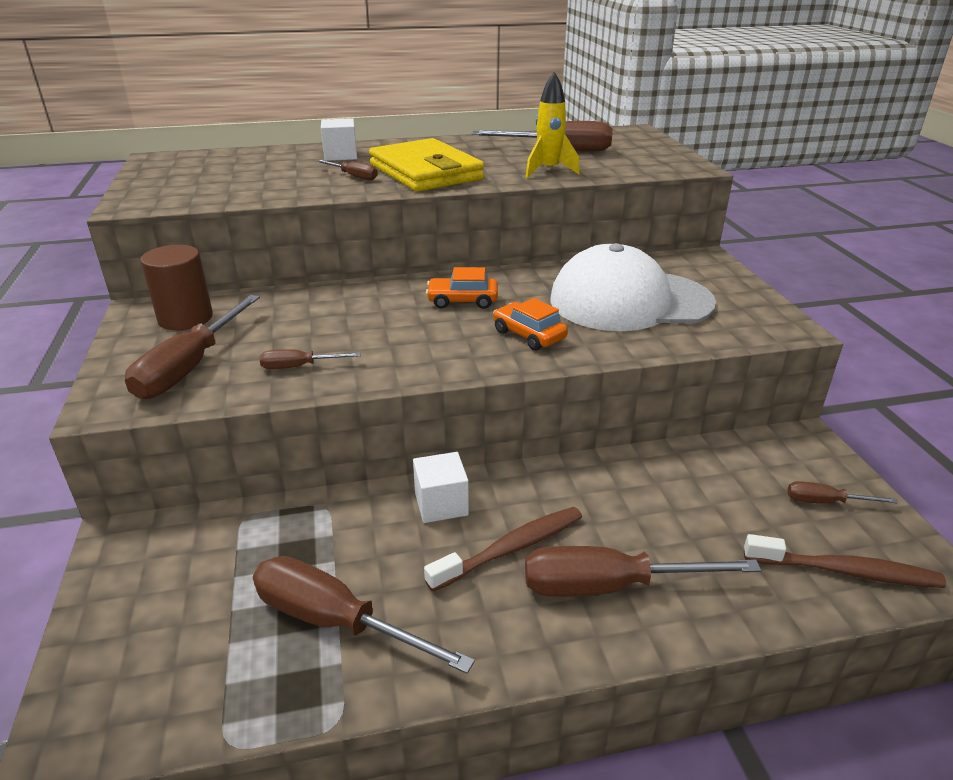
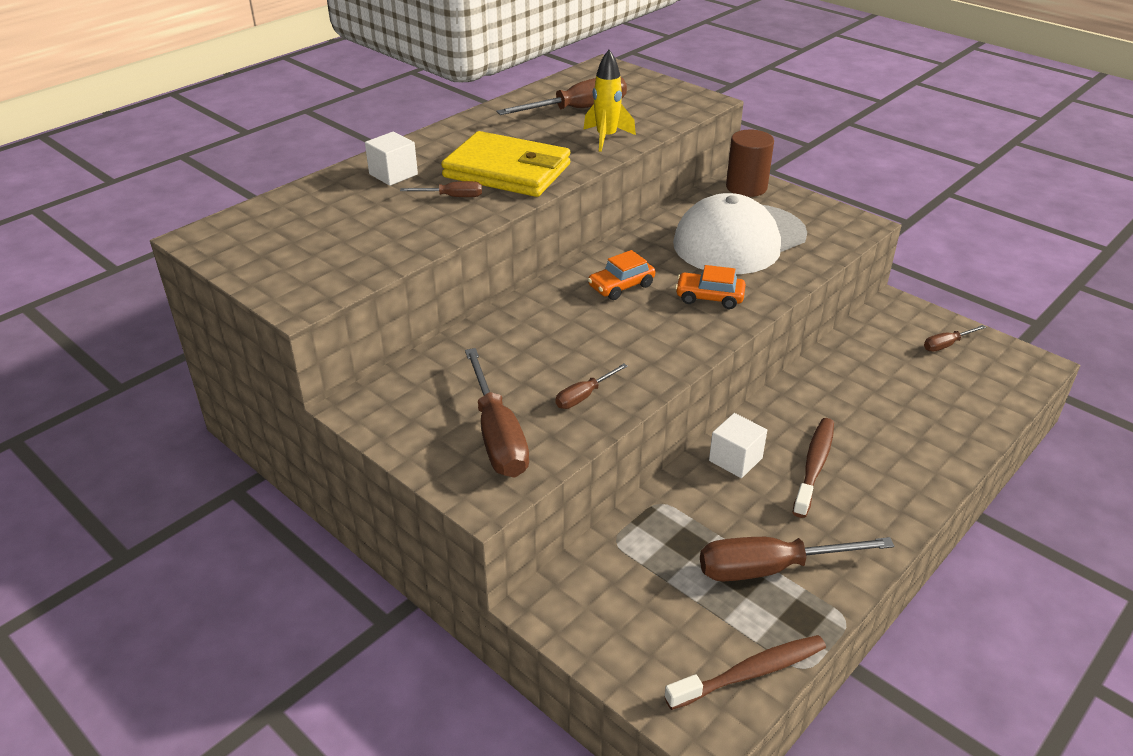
camera: 35 degrees left, 5 degrees up
brown cylinder [140,245,213,330] -> brown cylinder moved to [726,130,774,197]
brown screwdriver [525,546,761,597] -> none
brown toothbrush [744,534,946,588] -> brown toothbrush moved to [664,635,826,710]

